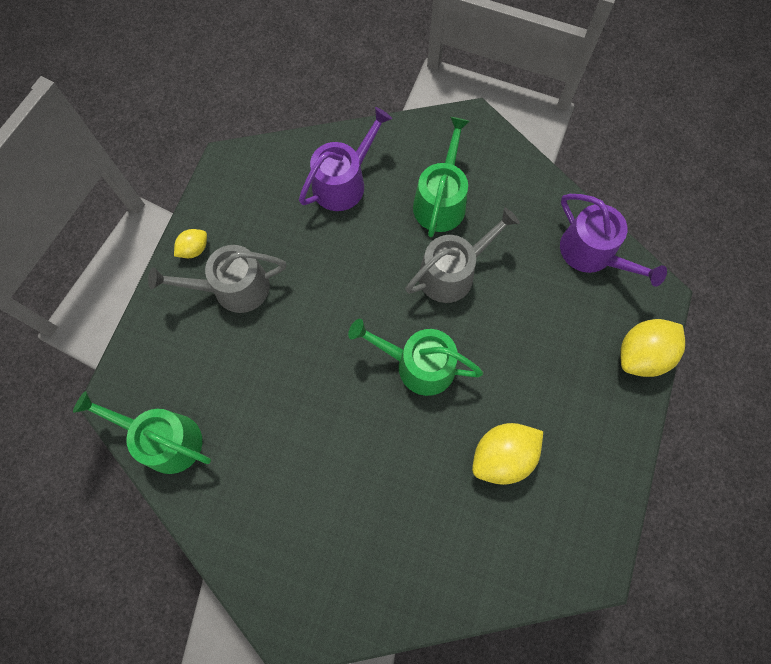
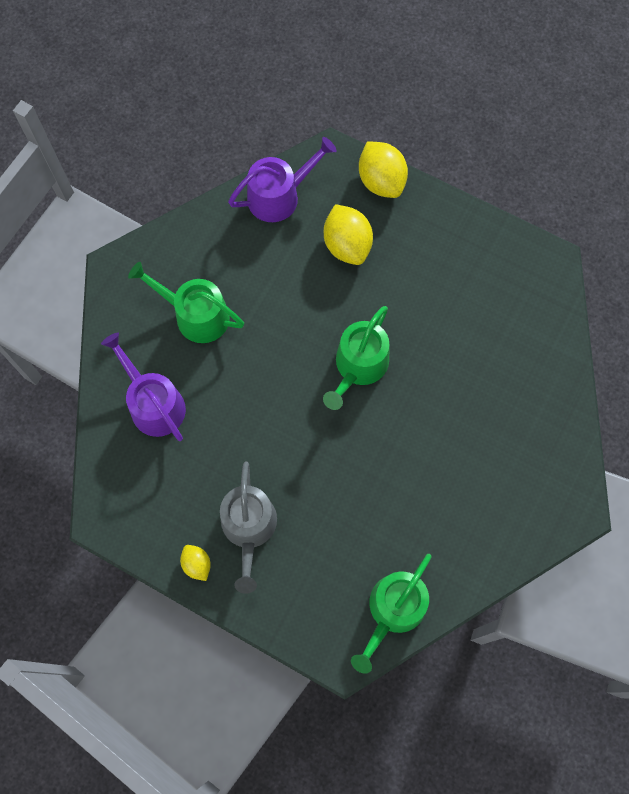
camera: 80 degrees left, 0 degrees up
grey watering can [405,208,519,303] -> none
yellow lemon [472,423,543,485] -> yellow lemon moved to [324,204,373,265]

